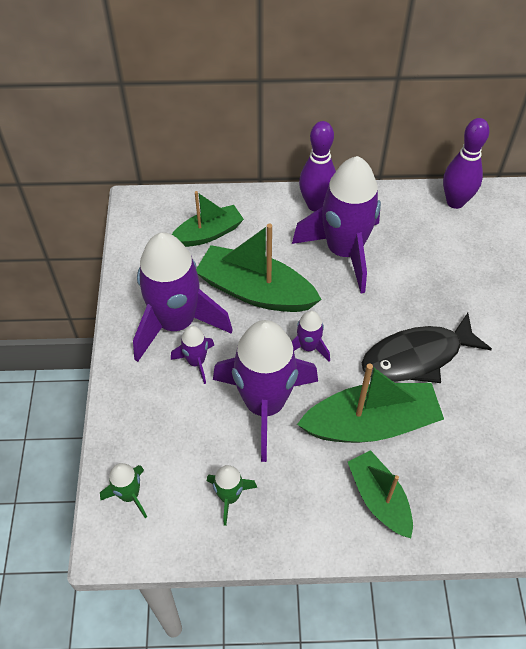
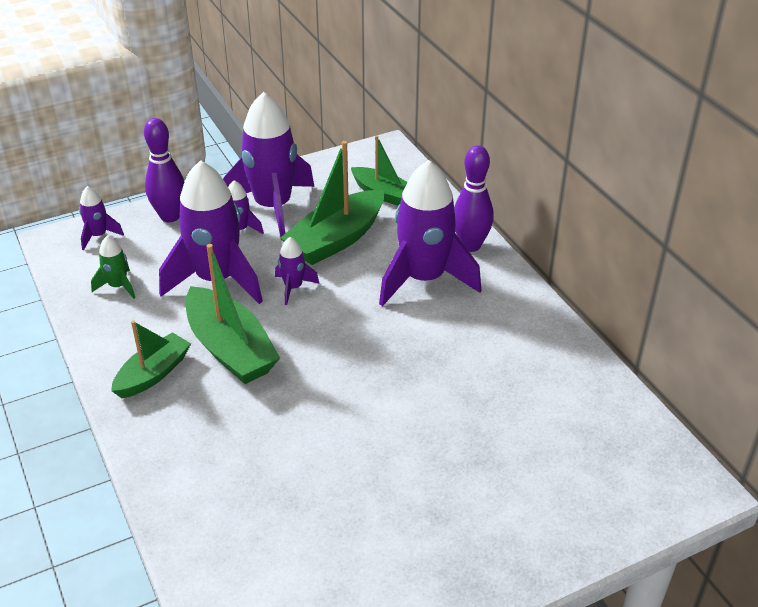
camera: 65 degrees right, 15 degrees down
green rocket [100,463,147,518] -> purple rocket [79,186,124,250]
green boat [196,223,322,312] -> green boat turned 135 degrees counterclockwise [281,141,385,265]
black fish [362,313,492,383] -> none
purple bowling pin [443,118,490,209] -> purple bowling pin moved to [144,118,184,222]

